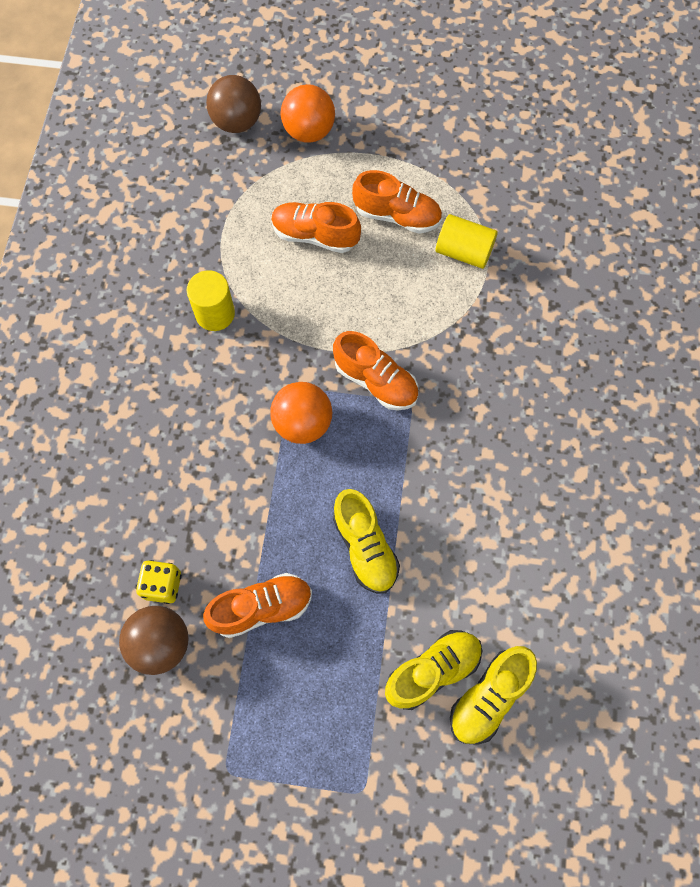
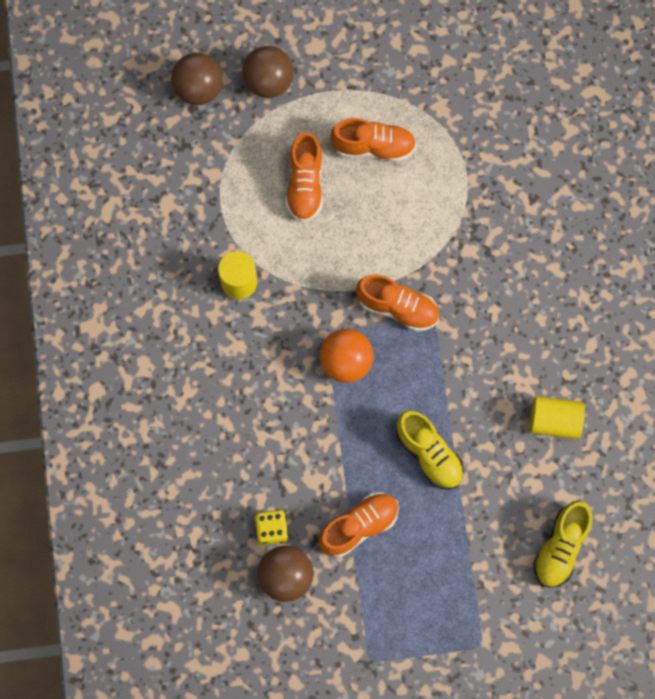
camera: 15 degrees left, 5 degrees up
orange shoe [271,202,361,253] -> orange shoe turned 90 degrees counterclockwise [285,132,323,222]
orange ball [280,84,335,143] -> brown ball [242,46,294,98]
yellow shoe [385,630,482,710] -> none
yellow cylinder [436,214,498,269] -> yellow cylinder moved to [530,396,585,439]

